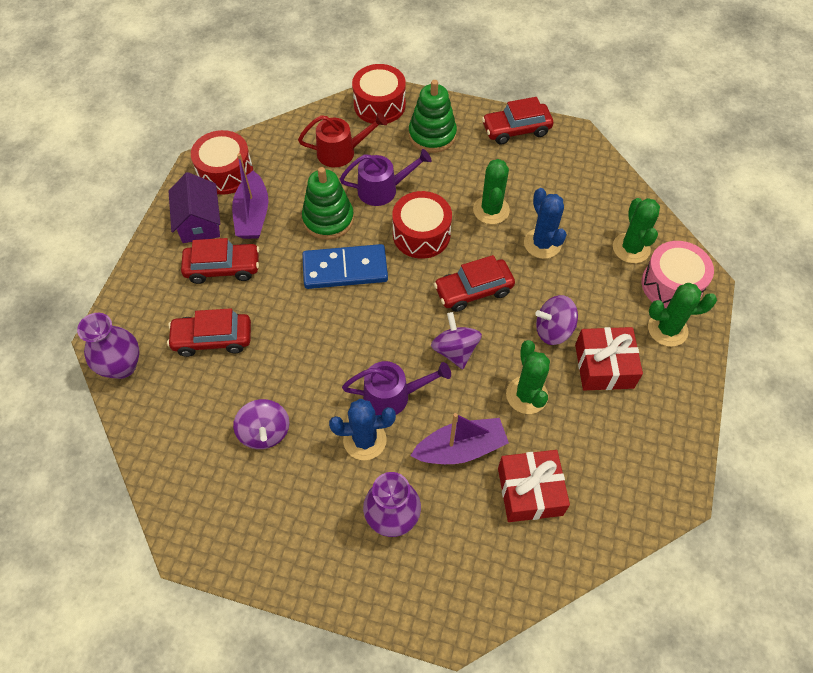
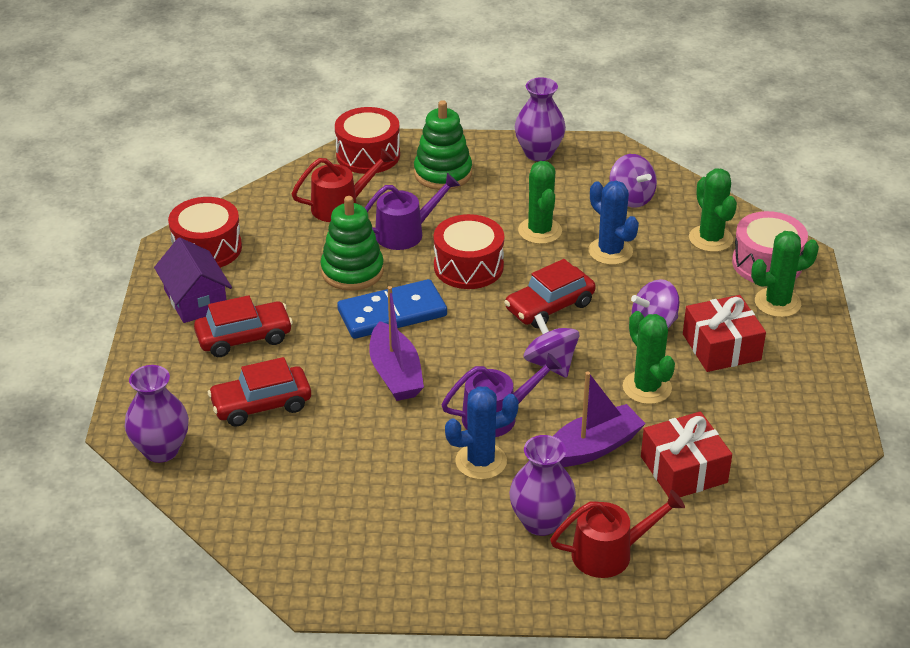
camera: 15 degrees left, 20 degrees down
purple boat [232,153,268,239] -> purple boat moved to [369,286,424,401]
purple spinning top [233,399,290,449] -> purple spinning top moved to [609,154,657,208]
red car [482,97,553,145] -> purple vase [515,77,566,161]
none -> red watering can [550,490,685,578]

